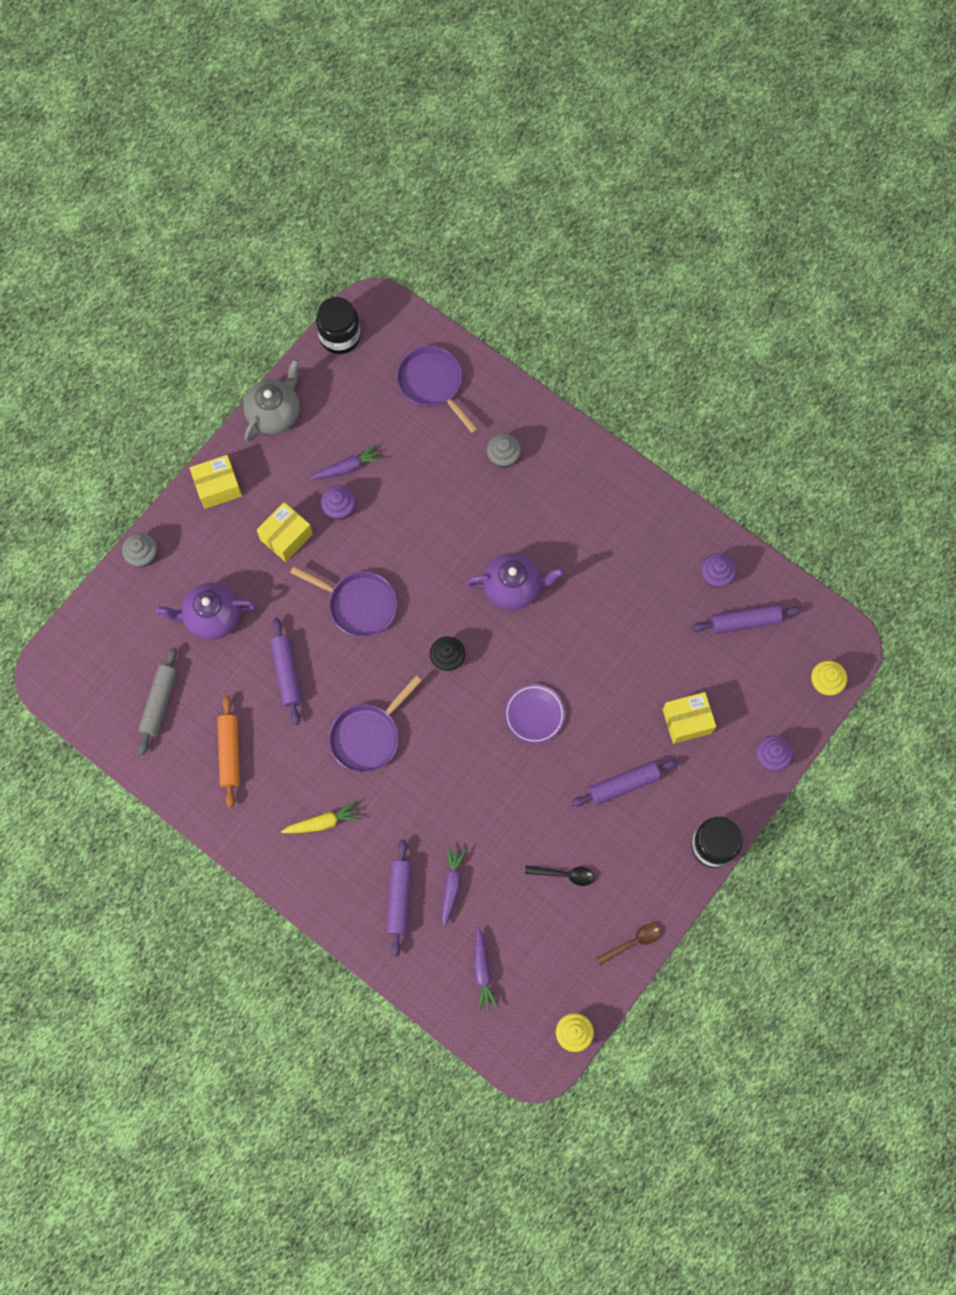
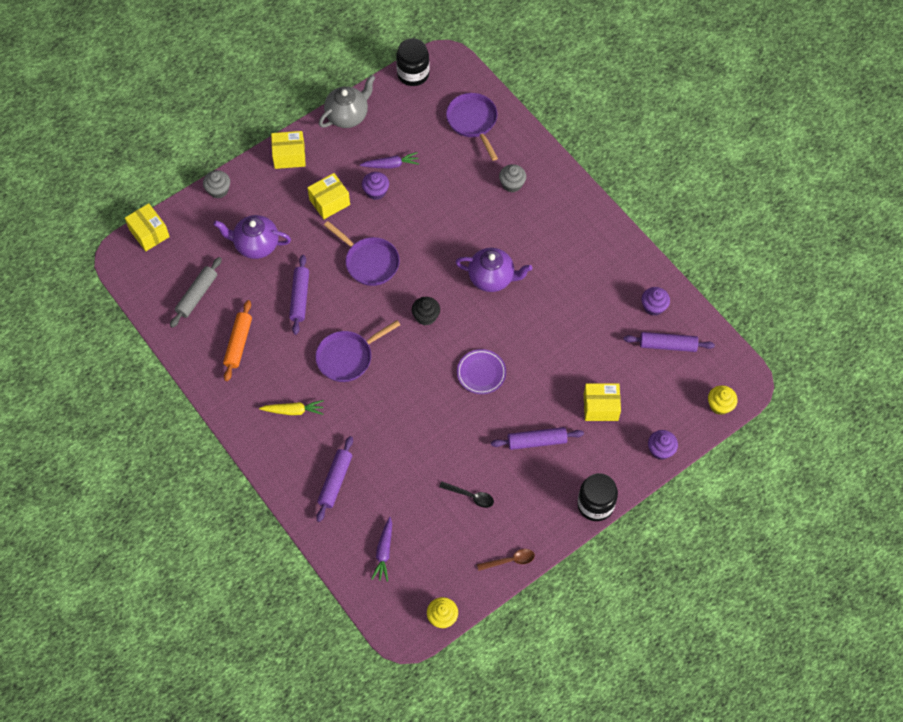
camera: 15 degrees right, 10 degrees down
purple carrot [442,845,467,927] -> none
none -> yellow box [125,203,170,251]

